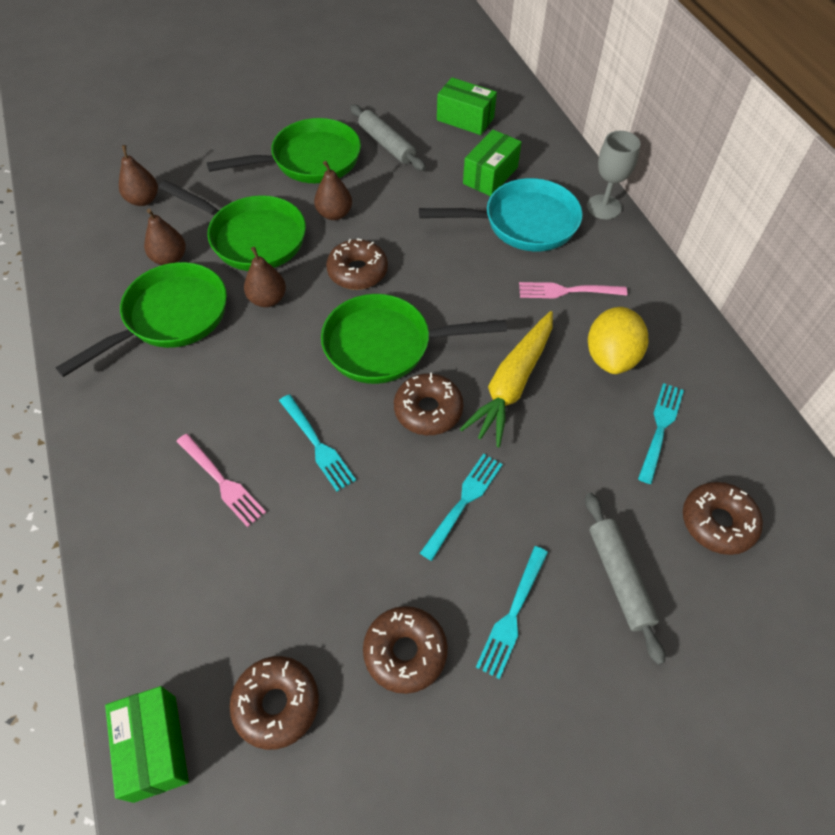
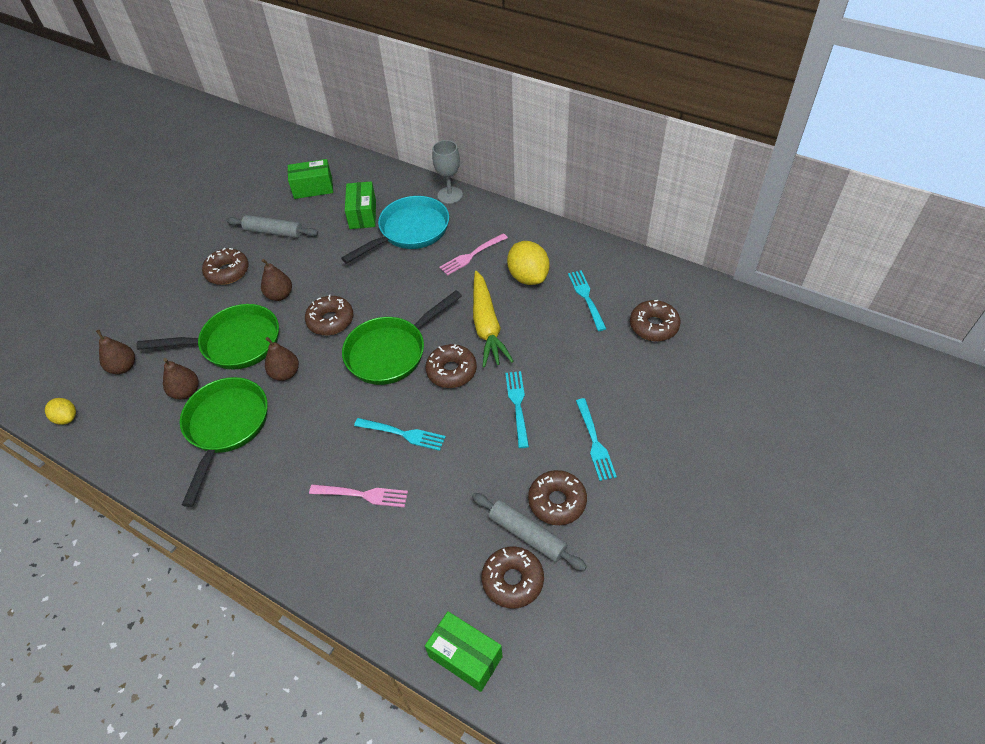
camera: 35 degrees left, 5 degrees down
green pan [207,118,361,183] -> brown donut [202,248,249,285]
grey rolling pin [585,493,665,665] -> grey rolling pin moved to [472,493,587,571]
none -> yellow lemon [45,398,76,425]

